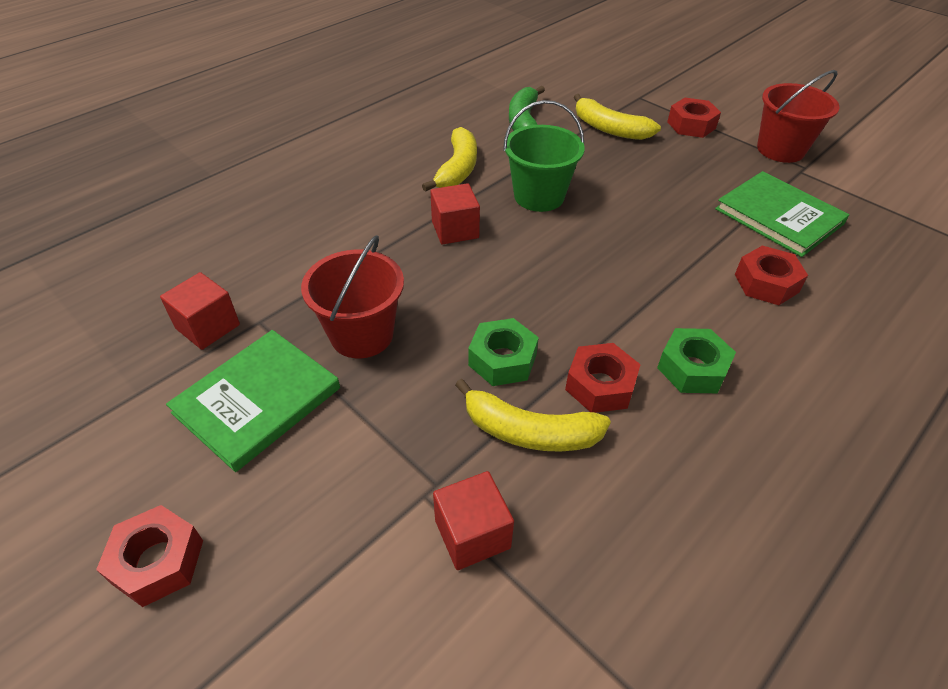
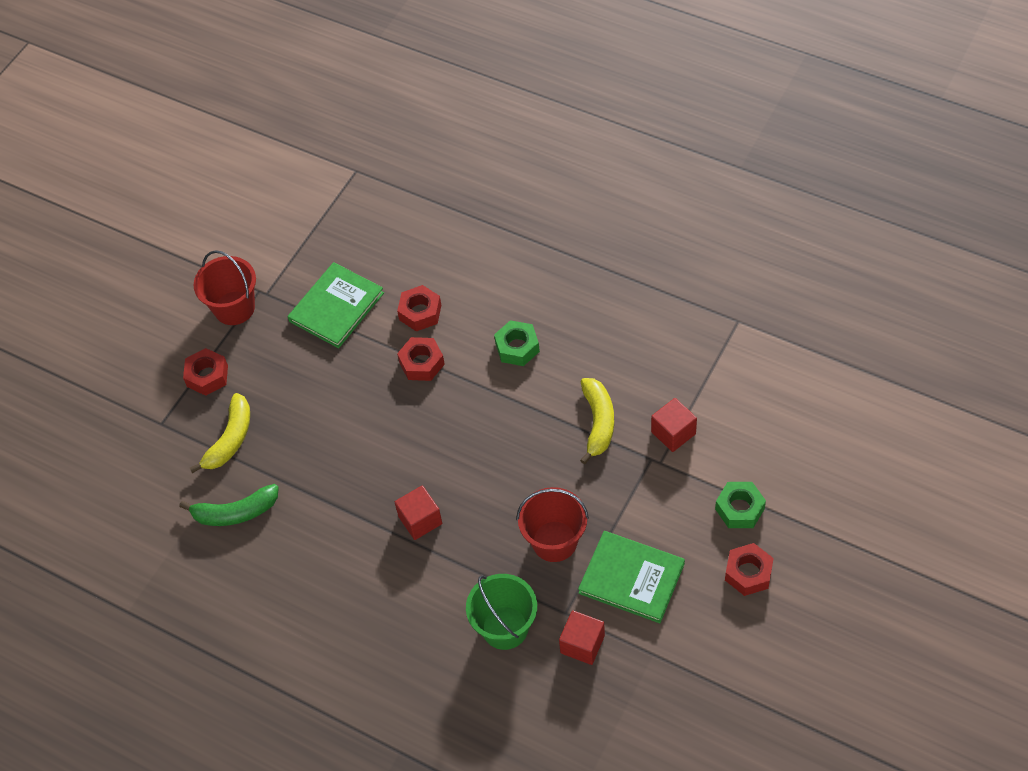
camera: 100 degrees left, 10 degrees up
yellow banana [422,127,477,192] -> none
green nut [468,318,539,386] -> green nut moved to [715,482,766,528]
green bucket [503,100,585,212] -> green bucket moved to [466,574,537,650]
red nut [565,343,641,413] -> red nut moved to [397,337,445,381]

